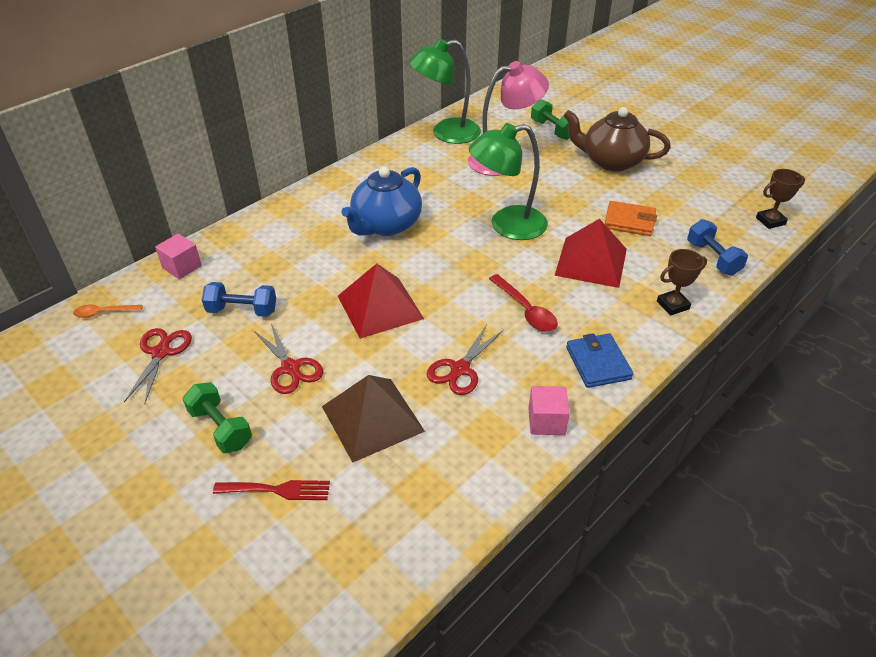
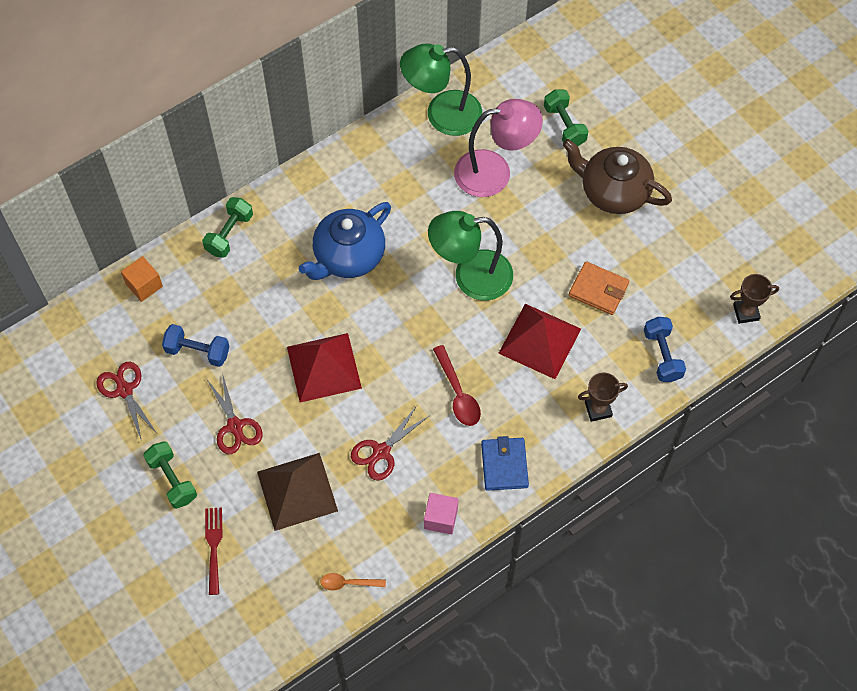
camera: 10 degrees right, 20 degrees up
orange spoon [73,304,143,318] -> orange spoon moved to [320,573,386,591]
red scissors [124,328,192,404] -> red scissors turned 45 degrees counterclockwise [96,362,157,441]
pink cube [155,233,202,279] -> orange cube [121,256,163,302]
red fork [213,480,330,500] -> red fork turned 105 degrees counterclockwise [205,507,222,595]
none -> green dumbbell [202,197,253,258]

